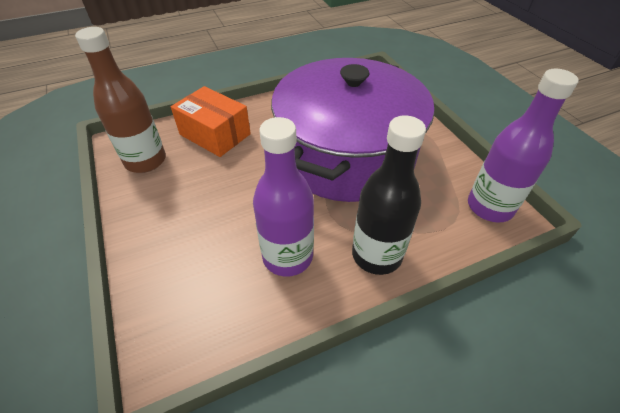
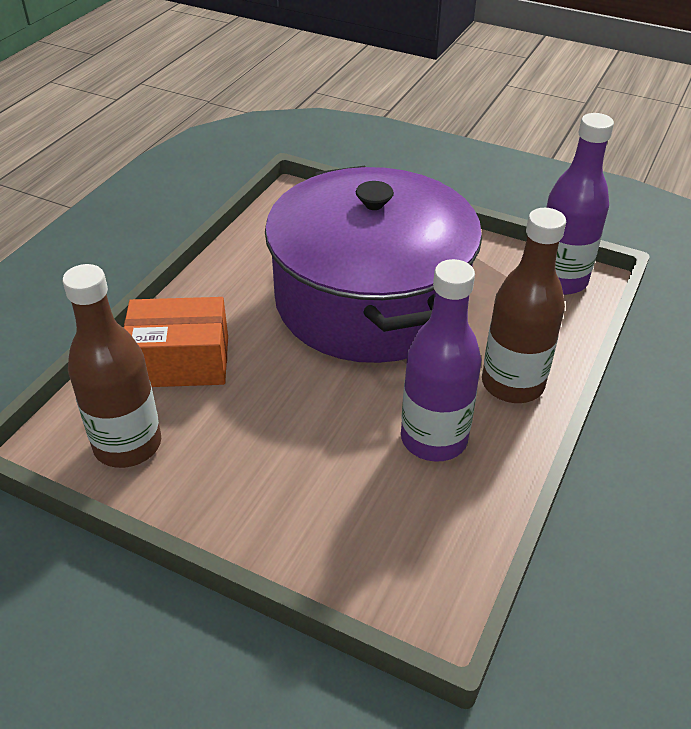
camera: 40 degrees left, 5 degrees down
black bottle [352,116,426,275] -> brown bottle [482,208,566,403]

